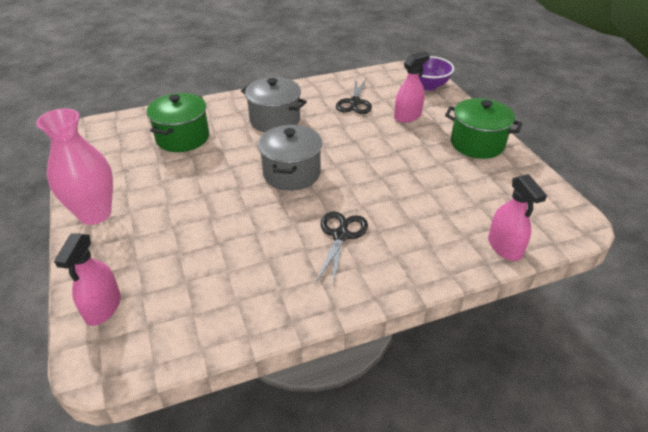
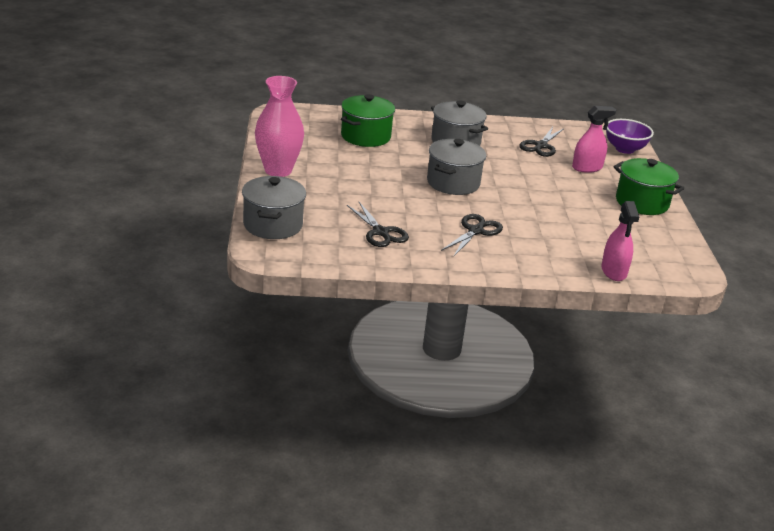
camera: 15 degrees right, 10 degrees down
pink spray bottle [54,233,121,326] -> grey pot [242,176,306,239]
none -> black scissors [347,202,409,247]

